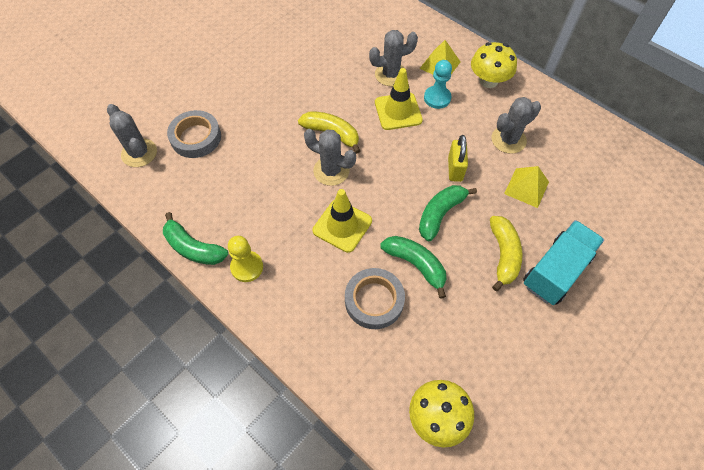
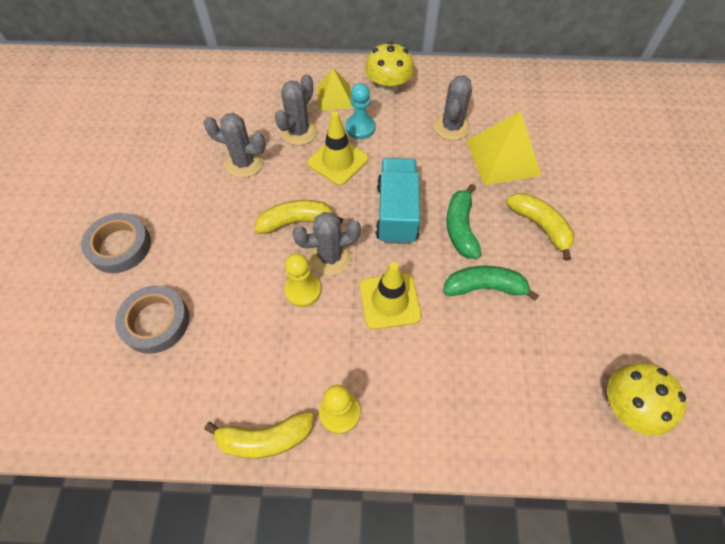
camera: 40 degrees left, 0 degrees up
grey cactus [107,104,157,167] -> grey cactus moved to [204,113,266,178]
green banana [163,212,228,265] -> yellow banana [205,412,314,458]
grey tape [345,268,405,329] -> grey tape moved to [81,213,151,273]
yellow padlock [448,135,468,182] -> none
yellow pyramid [504,166,549,208] -> yellow pyramid [466,111,541,186], size x1.61
turquoise truck [523,220,604,305] -> turquoise truck moved to [376,158,420,244]
none -> yellow pawn [284,253,321,307]

